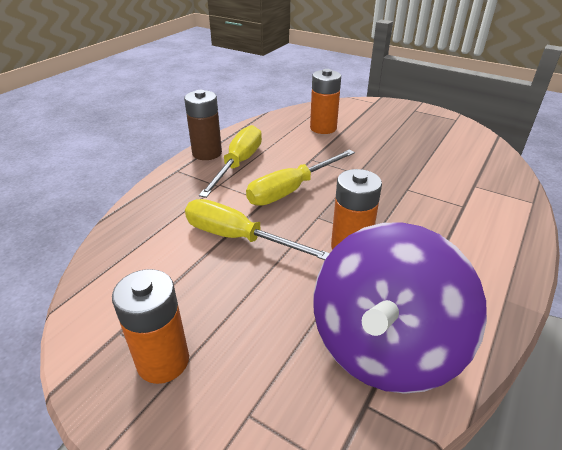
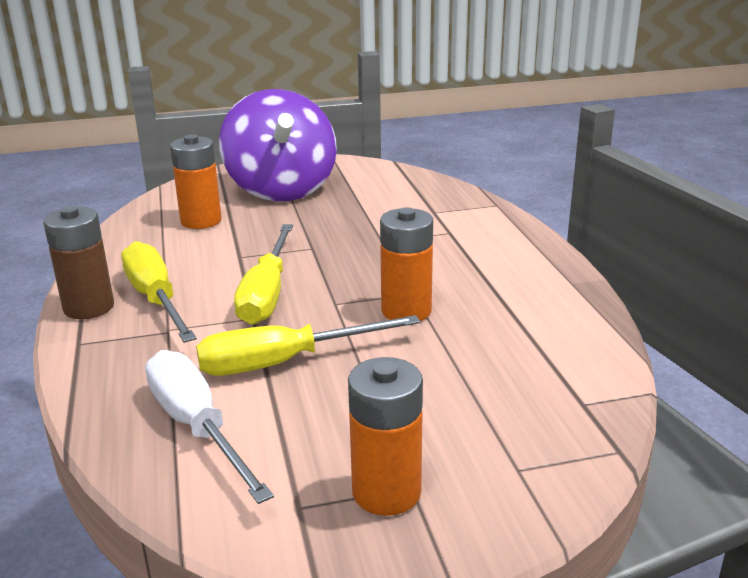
camera: 45 degrees left, 10 degrees down
purple spinning top [314,222,487,394] -> purple spinning top moved to [219,89,337,201]
none -> white screwdriver [145,350,274,504]

